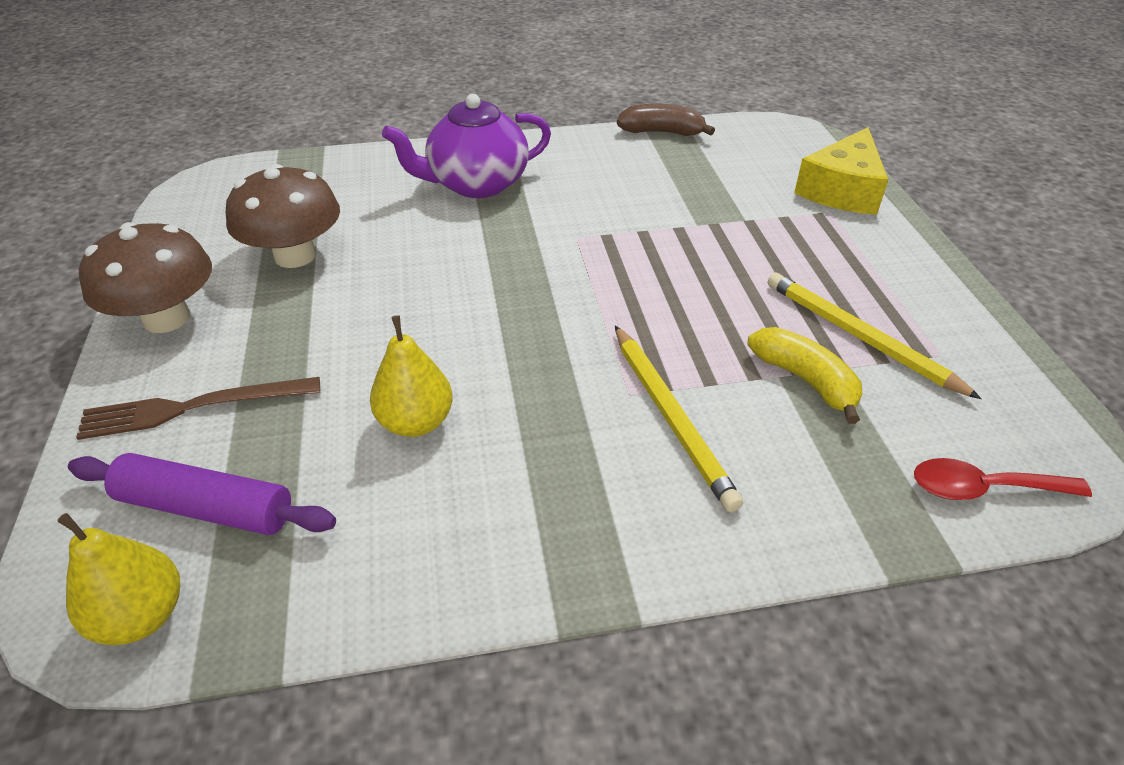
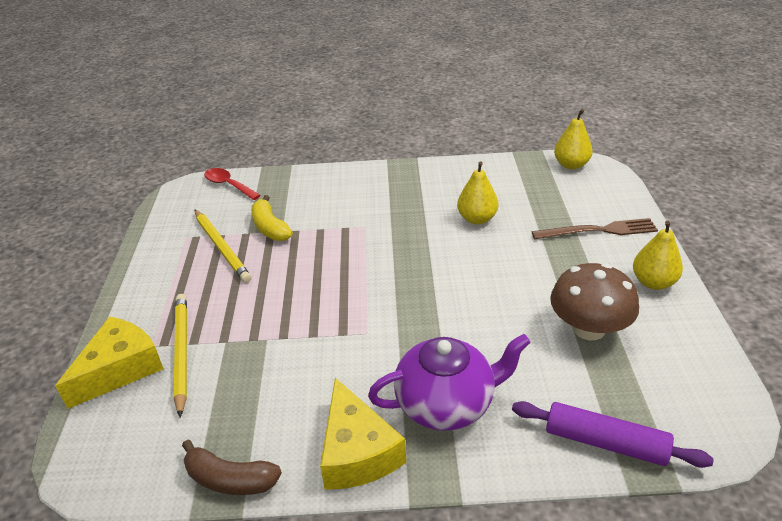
camera: 170 degrees left, 5 degrees down
purple rolling pin [68,453,336,535] -> purple rolling pin moved to [512,401,714,468]
brown mushroom [79,222,212,333] -> yellow pear [633,221,683,290]
yellow pencil [615,326,743,512] -> yellow pencil moved to [174,294,187,417]
red spoon [914,458,1092,500] -> red spoon turned 150 degrees counterclockwise [204,168,261,200]
none -> yellow cheese [320,378,406,489]

